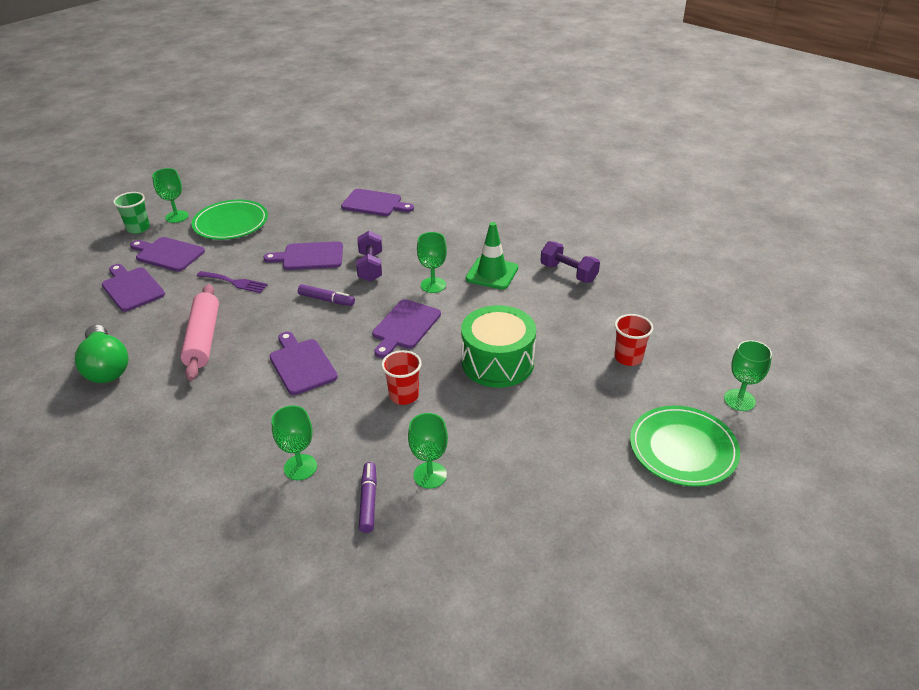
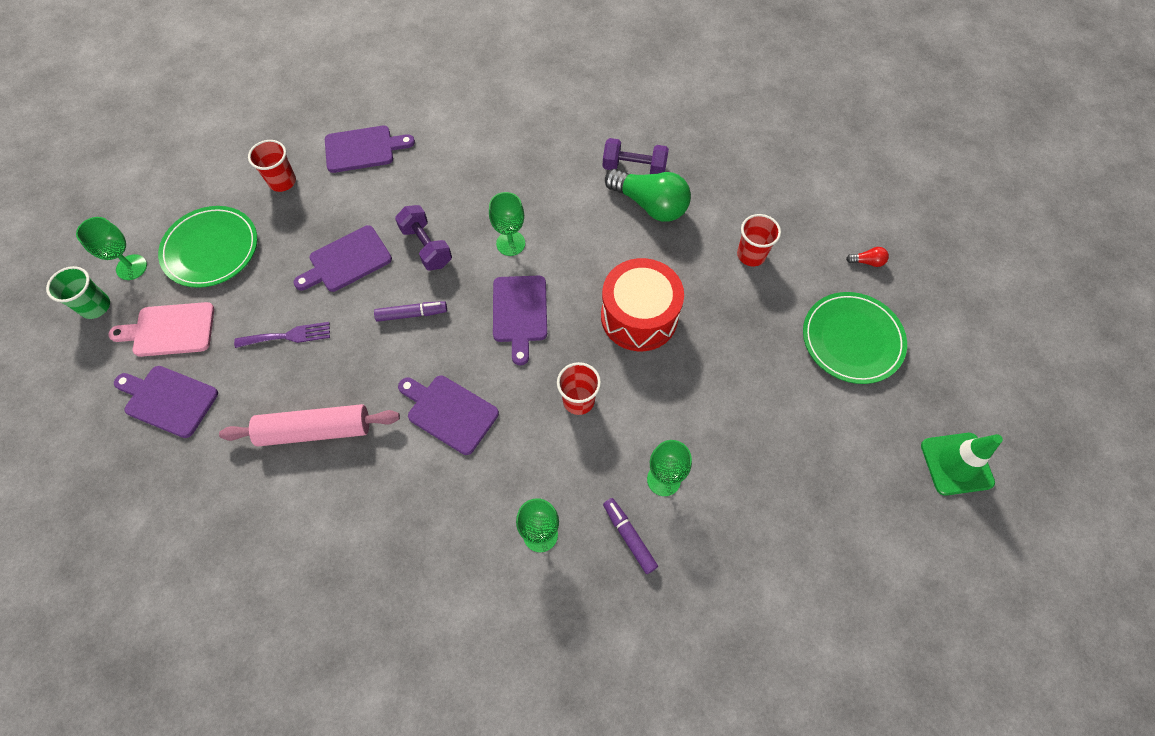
camera: 30 degrees left, 25 degrees up
green light bulb [75,325,128,383] -> green light bulb moved to [605,169,691,222]
purple cutting board [130,237,205,272] -> pink cutting board [108,302,214,357]
pink rolling pin [180,284,219,381] -> pink rolling pin turned 60 degrees counterclockwise [219,404,400,447]
green drum [461,305,536,388] -> red drum [601,258,684,351]
green traffic cone [466,222,518,290] -> green traffic cone moved to [921,433,1003,496]
green goblet [724,340,772,411] -> red light bulb [846,247,889,267]
none -> red cup [248,140,296,192]

